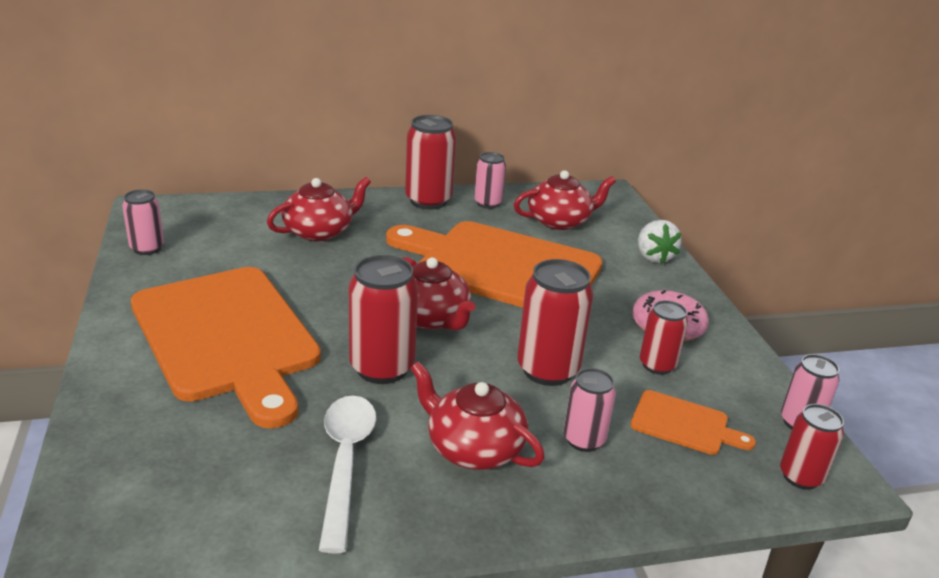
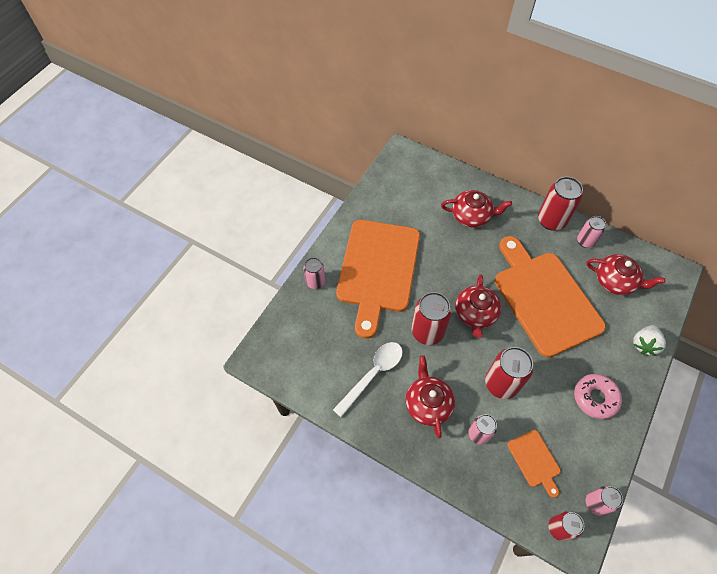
camera: 45 degrees right, 30 degrees up
pink can [122,189,164,255] -> pink can moved to [303,257,325,289]
red can [640,300,688,375] -> none

